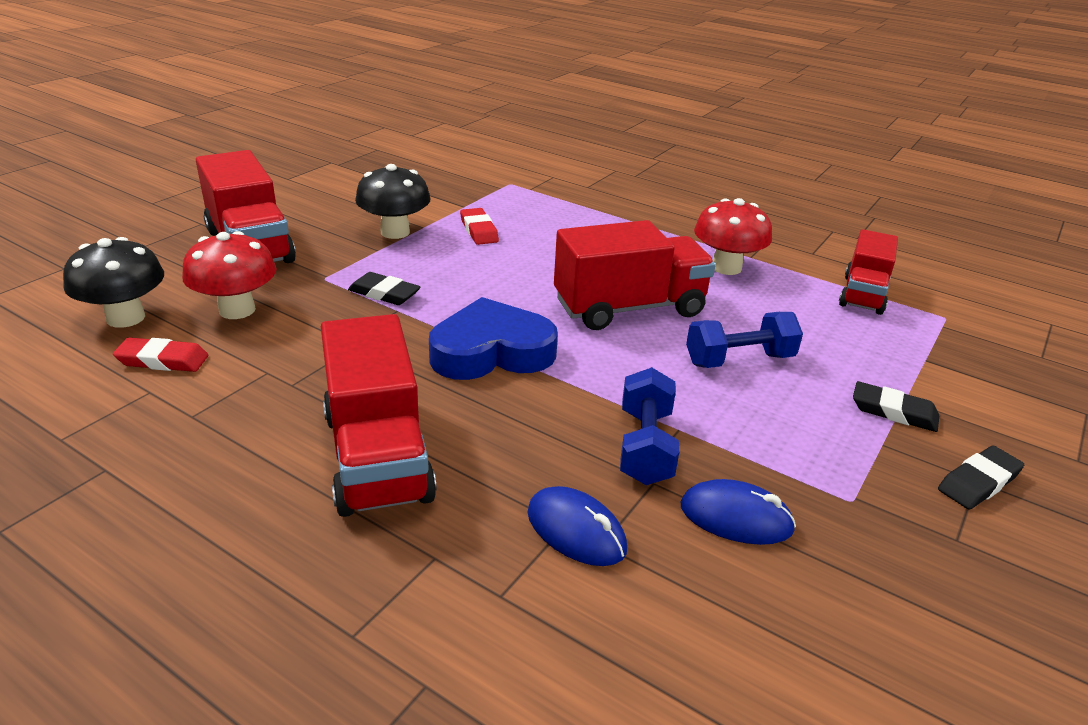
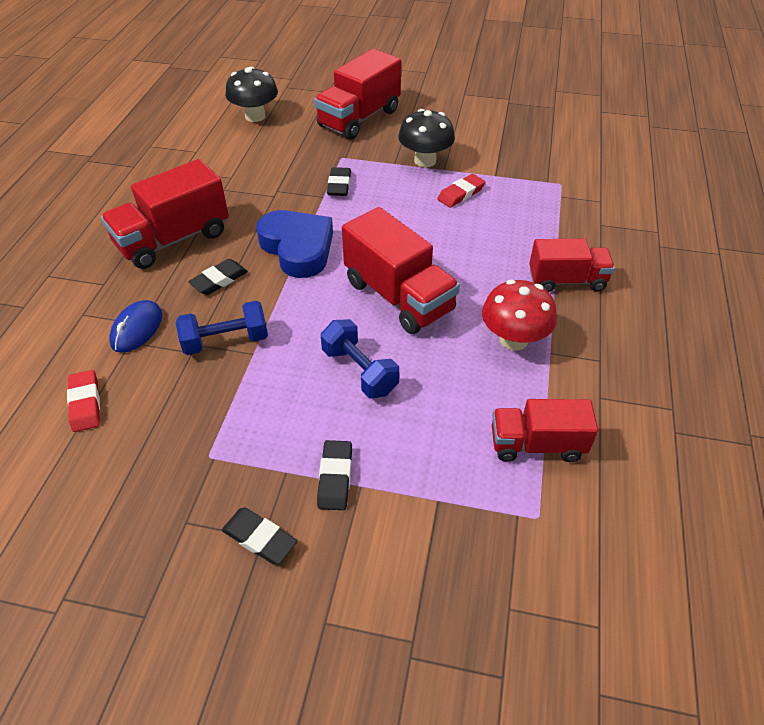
camera: 70 degrees right, 15 degrees up
red eraser [113,338,208,372] -> red eraser moved to [67,370,100,432]
red mushroom [182,231,277,319] -> none
blue mouse [681,479,796,545] -> none
none -> black eraser [188,259,248,295]
none -> red truck [529,238,615,292]

